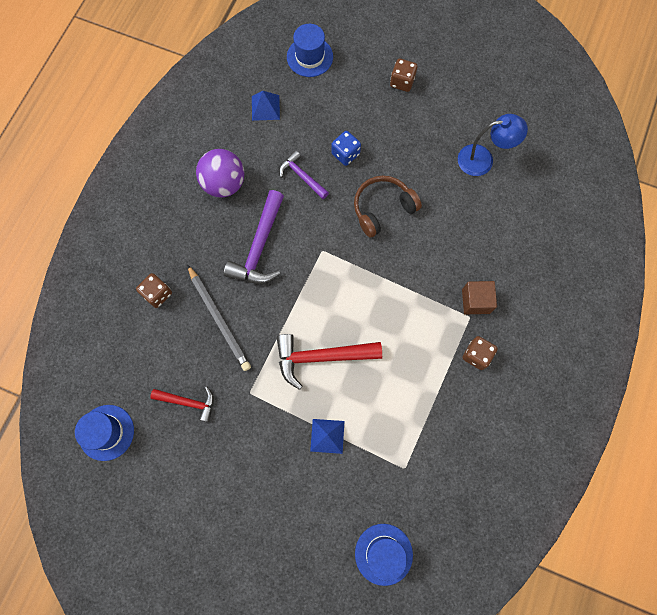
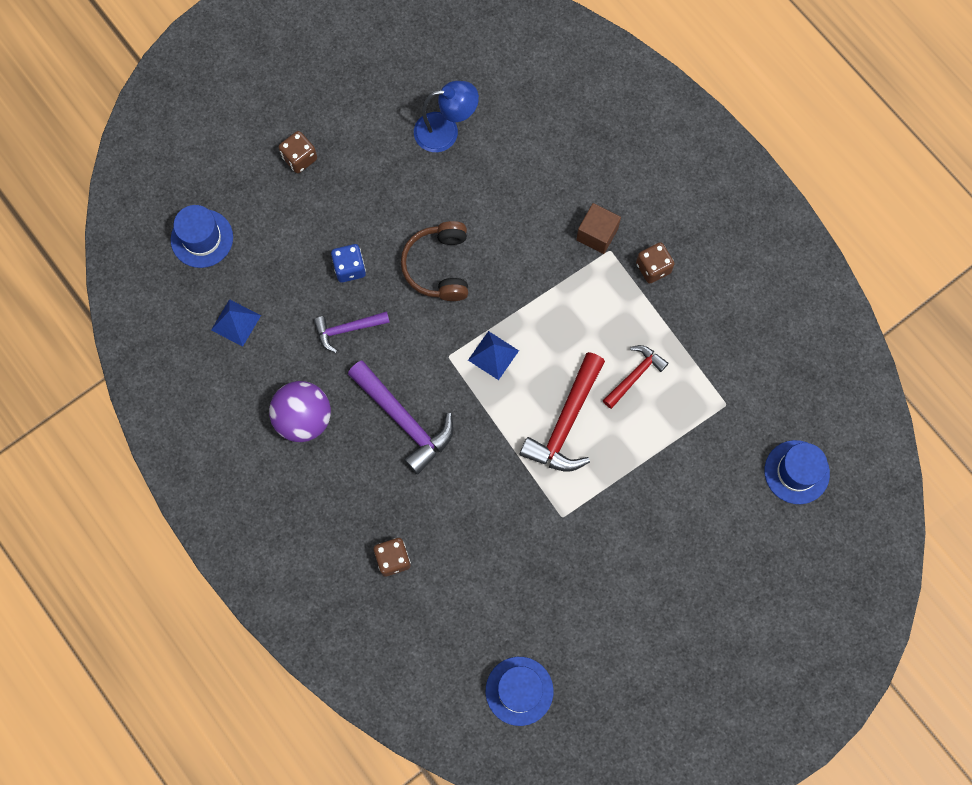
camera: 60 degrees left, 0 degrees up
red hammer [150,387,214,422] -> red hammer moved to [603,345,669,409]
grey pencil [187,264,251,371] -> none
blue pyramid [310,419,345,454] -> blue pyramid moved to [468,331,519,380]
blue lamp [458,114,528,176] -> blue lamp turned 60 degrees clockwise [414,81,479,152]

